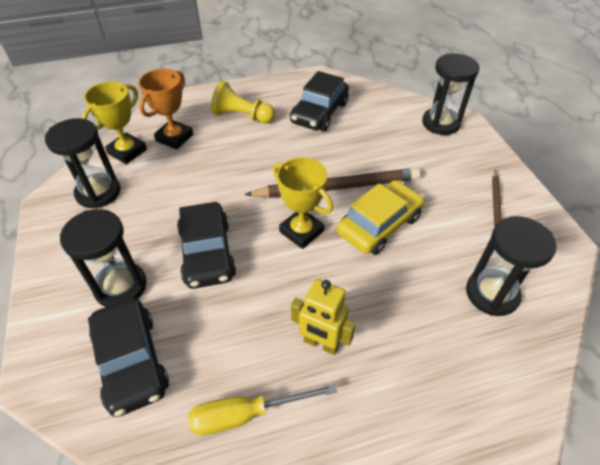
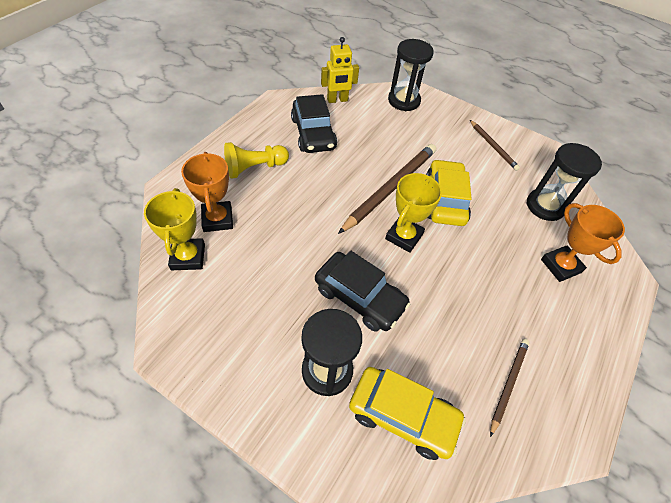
camera: 45 degrees left, 5 degrees up
black hourglass [45,118,121,208] -> none
black car [88,298,169,417] -> yellow car [349,367,466,460]
yellow screwdriver [188,384,337,435] -> brown pencil [490,339,530,437]
yellow trophy [273,157,333,249] -> yellow trophy turned 60 degrees counterclockwise [385,173,442,253]
yellow robot [291,279,356,355] -> yellow robot moved to [321,37,359,103]
none -> orange trophy [541,203,625,282]

